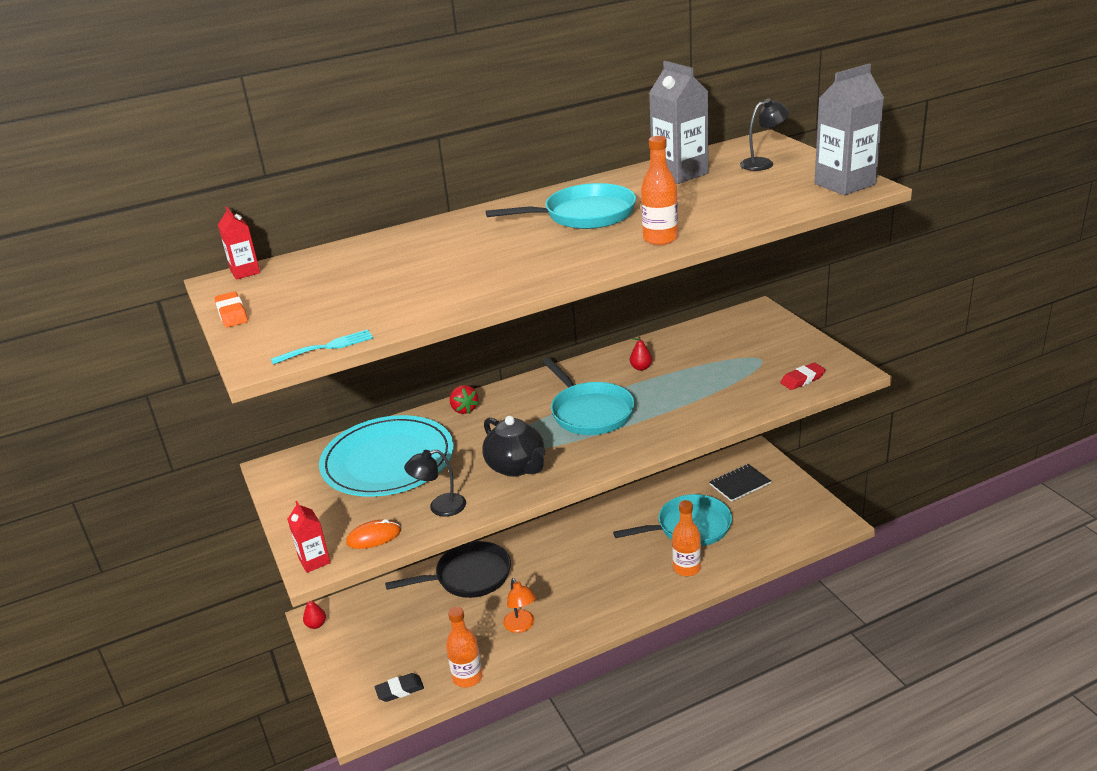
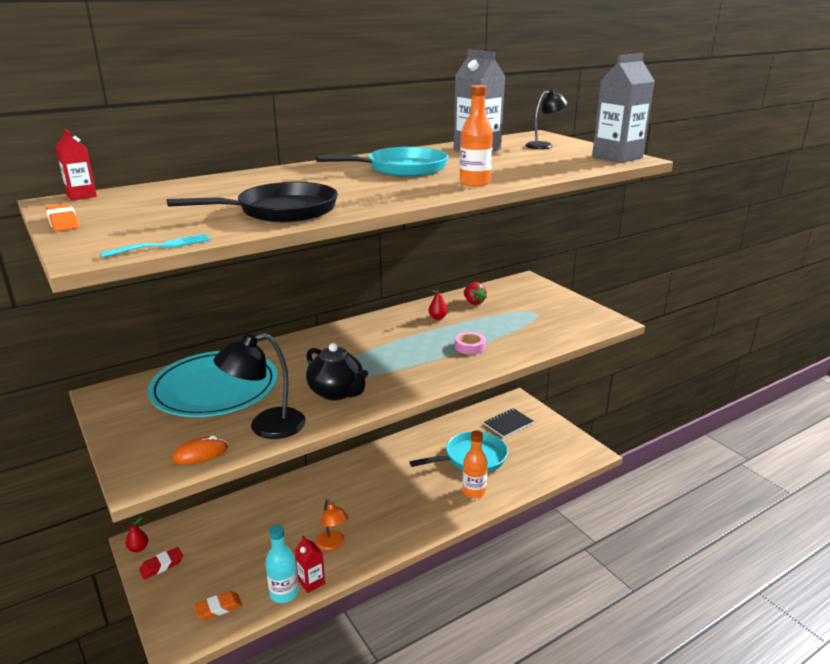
camera: 10 degrees left, 5 degrees down
red carton [287,501,331,573] -> red carton moved to [295,536,325,593]
black eraser [375,673,424,702] -> orange eraser [194,591,242,620]
black pan [385,541,511,598] -> black pan moved to [167,182,338,222]
black lamp [404,450,466,517] -> black lamp [214,333,306,439], size x1.56
orange bottle [446,606,482,688] -> turquoise bottle [265,525,298,603]
red strawberry [450,385,479,414] -> red strawberry moved to [464,282,487,305]
turquoise pan [542,357,635,435] -> none
red eraser [780,363,826,390] -> red eraser moved to [139,547,183,579]
none -> pink tape [455,332,486,355]

